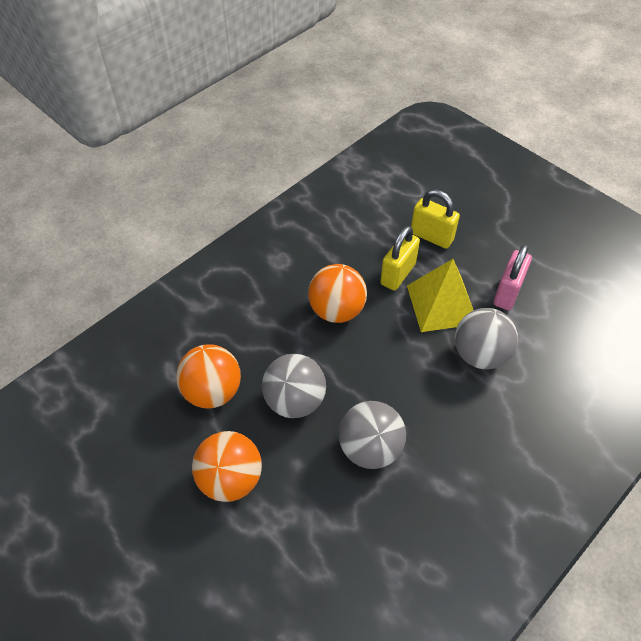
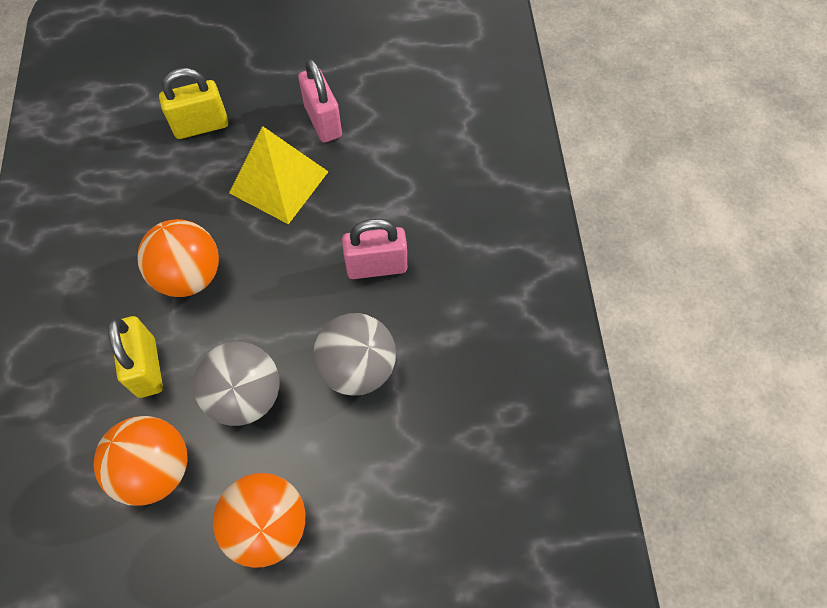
camera: 50 degrees left, 10 degrees up
yellow padlock [380,226,420,291] -> yellow padlock moved to [108,316,163,398]
grey ball [455,308,518,370] -> none
none -> pink padlock [342,219,407,279]

